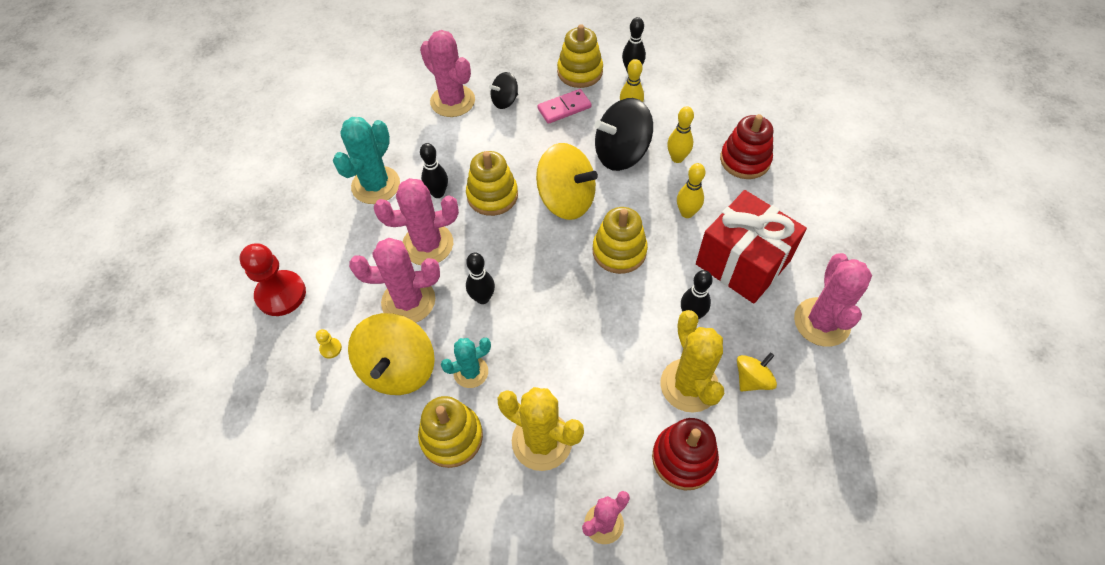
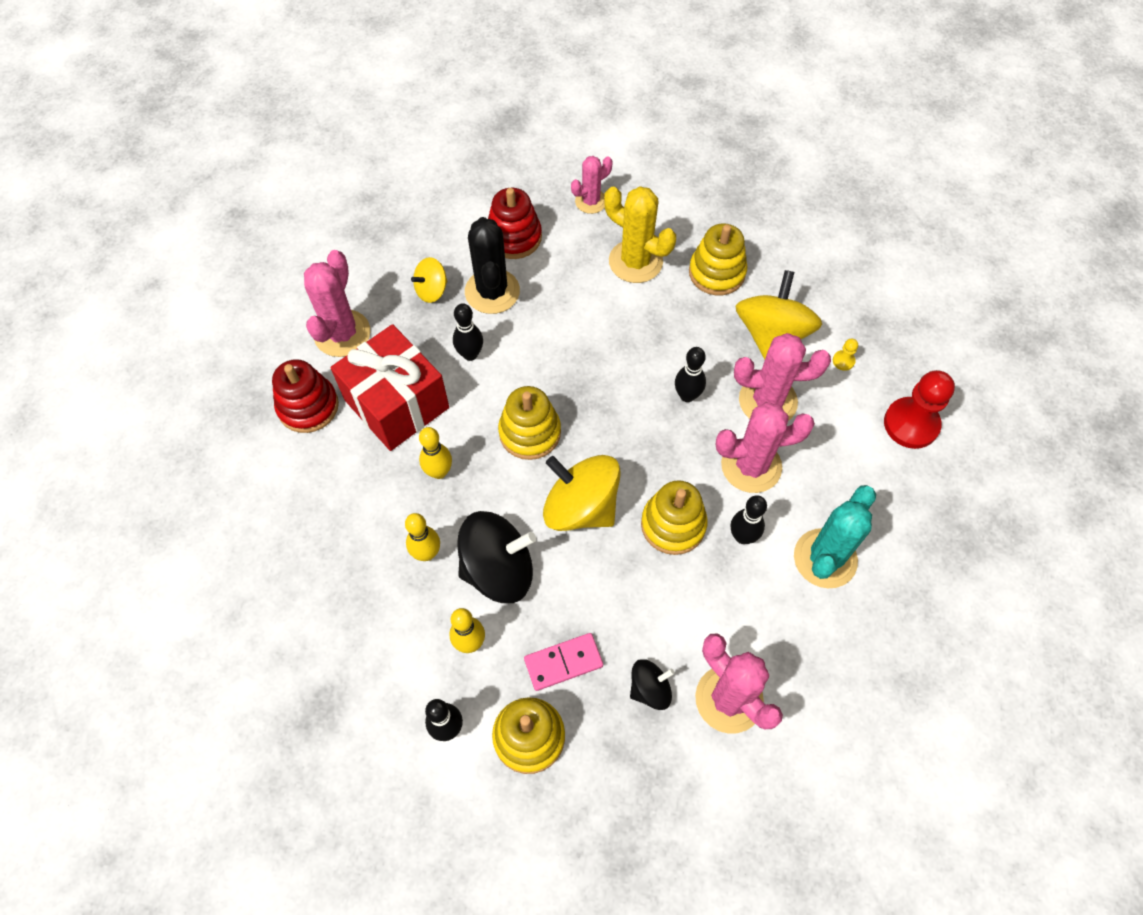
camera: 175 degrees left, 5 degrees up
turquoise cactus [441,338,491,388] -> none
yellow cactus [660,310,724,413] -> black cactus [465,217,520,314]
red stacking toy [720,114,773,179] -> red stacking toy moved to [272,359,339,433]

